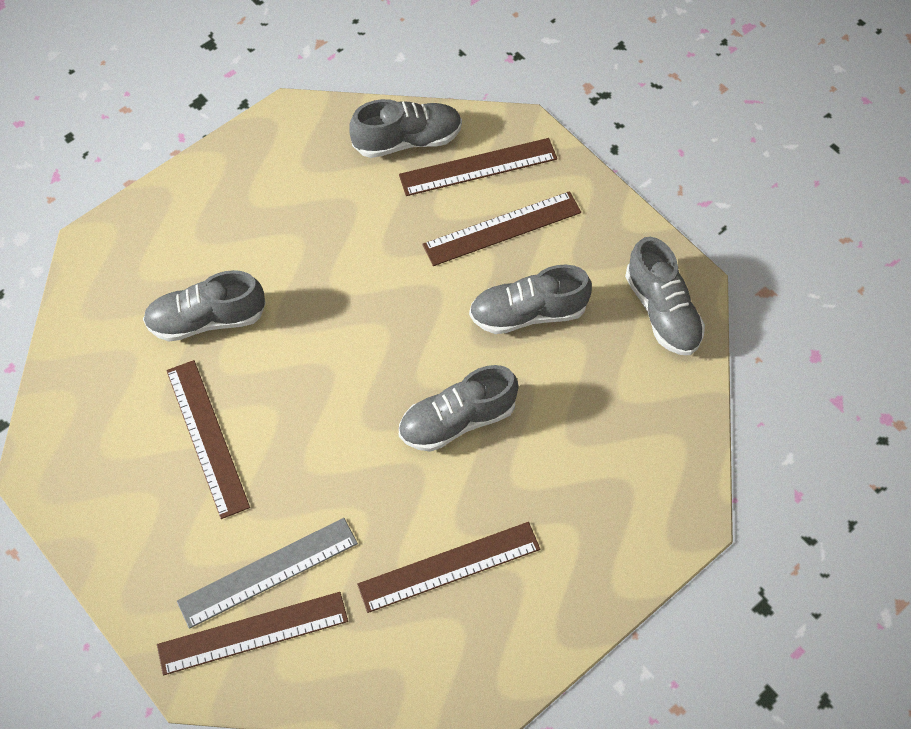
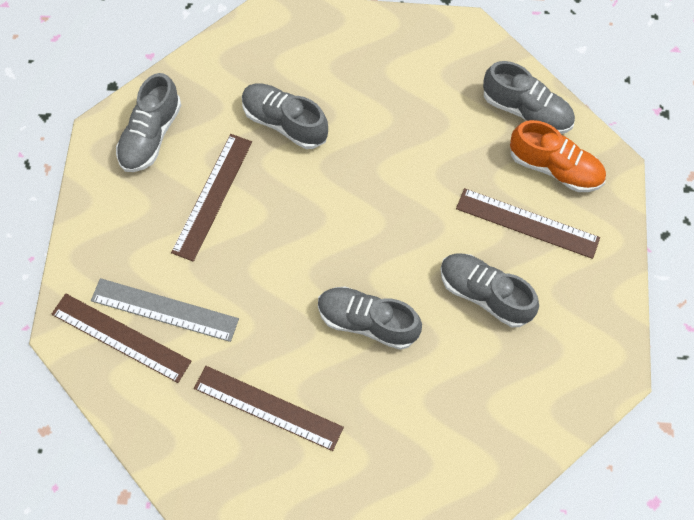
camera: 45 degrees right, 5 degrees up
brown ruler [399,138,557,196] -> orange shoe [510,120,606,192]
grey shoe [625,237,705,355] -> grey shoe moved to [116,73,181,172]

